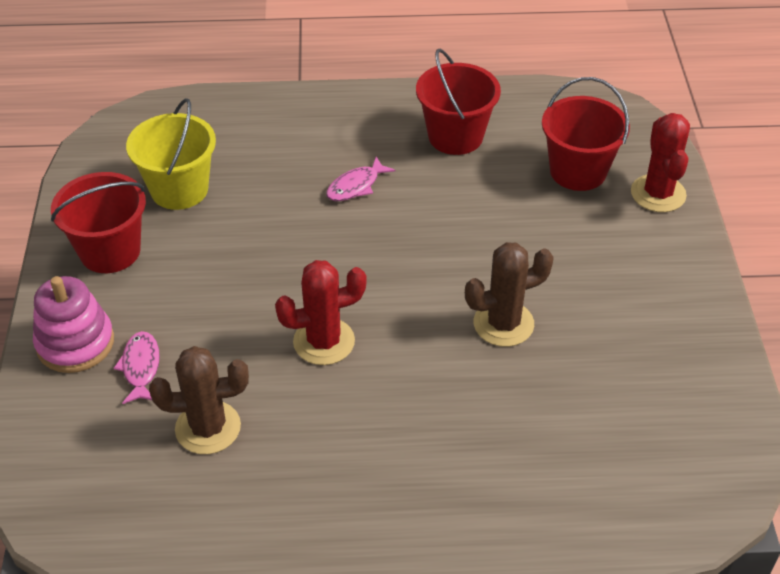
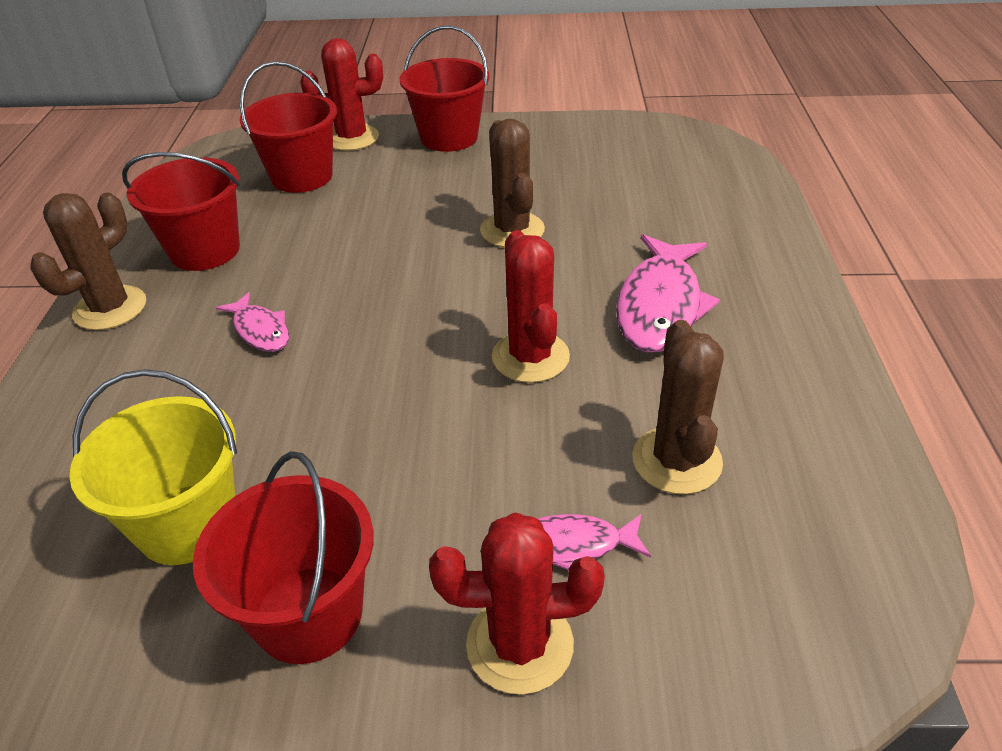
camera: 85 degrees left, 5 degrees down
pink stacking toy [33,276,114,373] -> red cactus [429,512,605,694]
none -> brown cactus [31,193,146,330]
none -> red bucket [400,25,490,152]
none -> pink fish [616,234,720,352]

